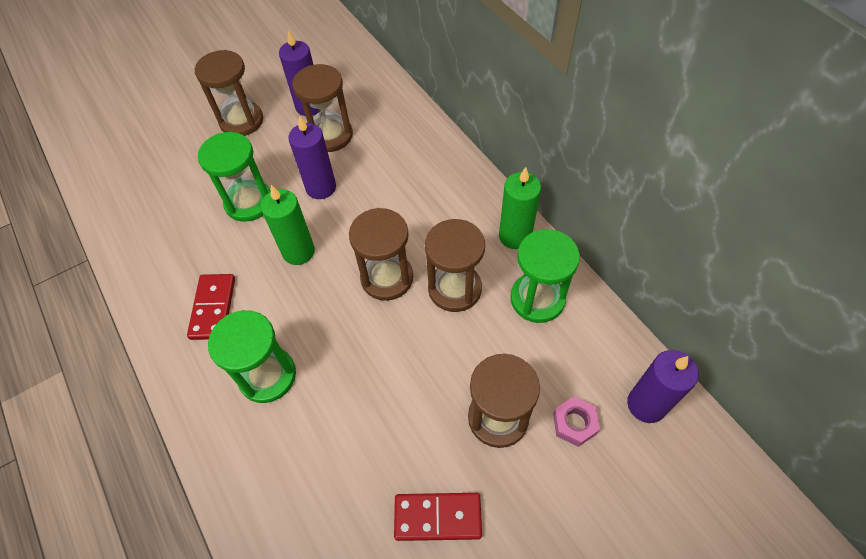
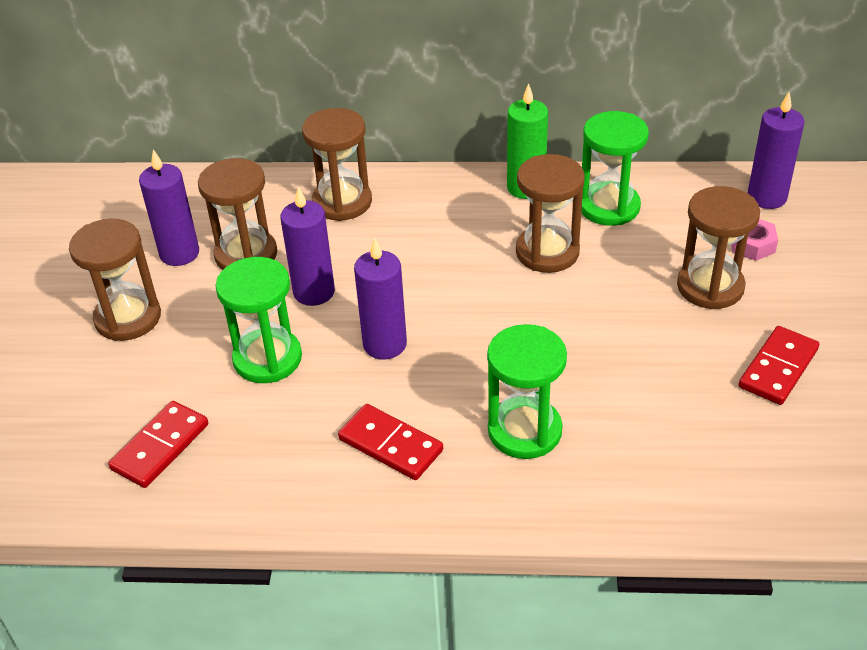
camera: 55 degrees left, 15 degrees down
green candle [261,185,315,265] -> purple candle [354,238,407,359]
brown hourglass [349,208,413,301] -> brown hourglass moved to [302,108,372,221]
none -> red domino [108,401,208,488]

